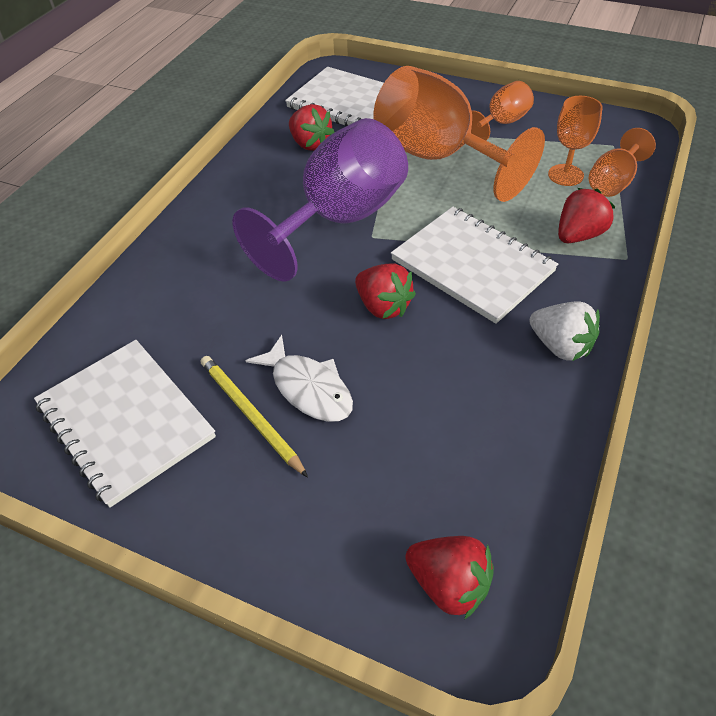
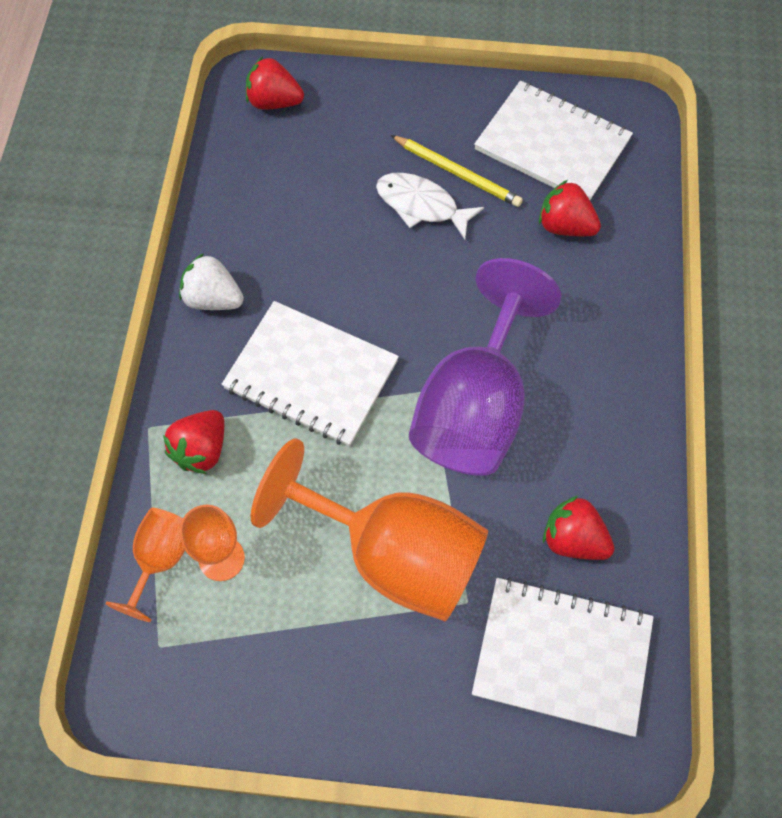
camera: 160 degrees right, 15 degrees up
red strawberry [355,263,416,319] -> red strawberry moved to [539,180,601,236]
orange goblet [471,81,534,140] -> none

